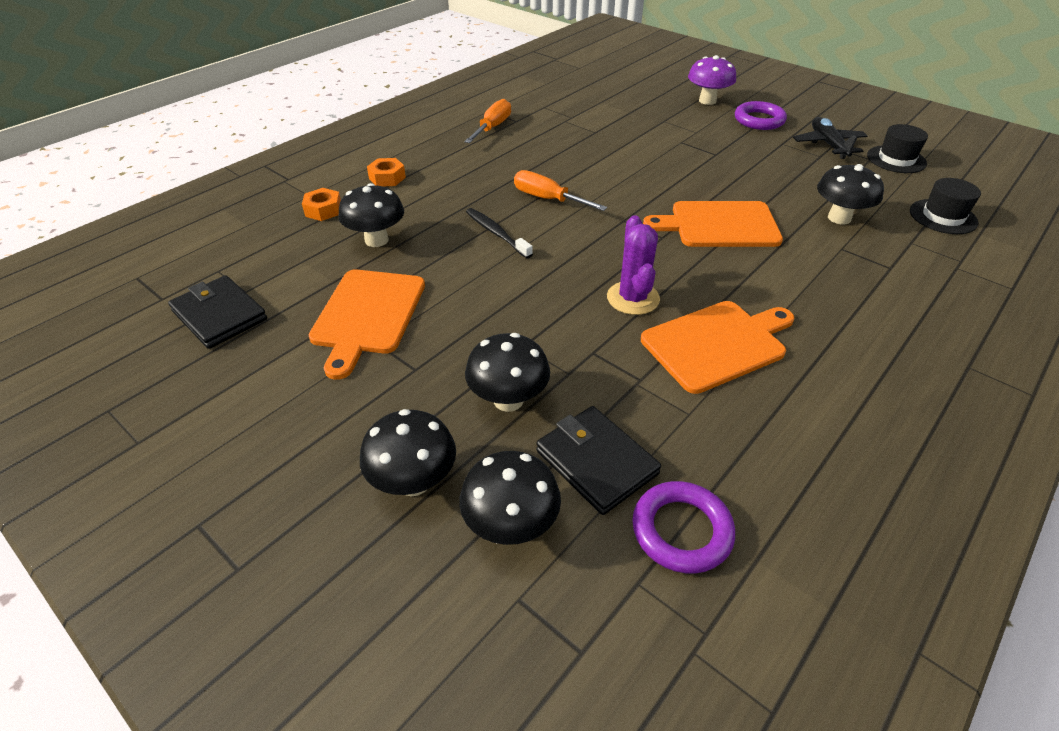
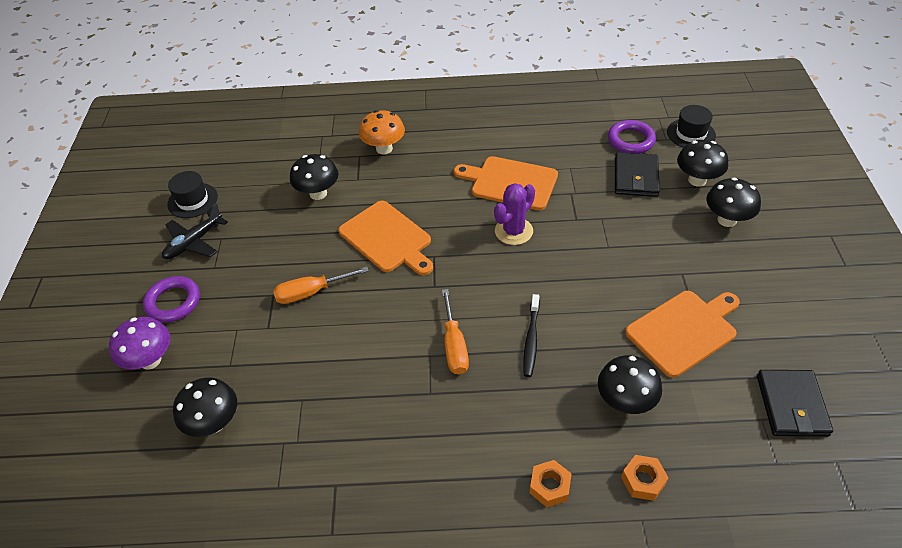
camera: 130 degrees left, 5 degrees up
orange screwdriver [464,99,511,143] -> orange screwdriver moved to [273,266,368,304]
black mushroom [465,333,550,412] -> black mushroom moved to [173,378,237,437]
black hat [910,178,981,234] -> black hat moved to [667,105,716,147]
none -> orange mushroom [359,110,405,154]

